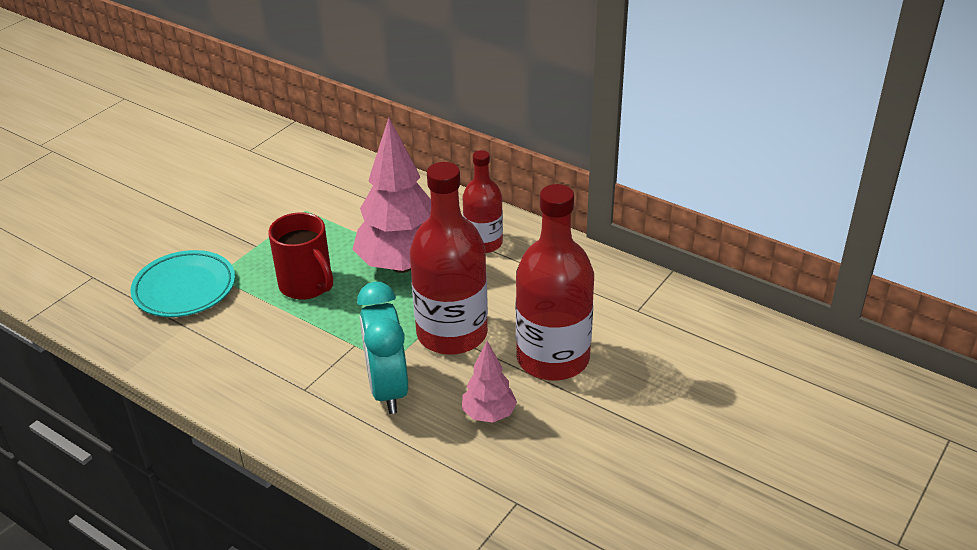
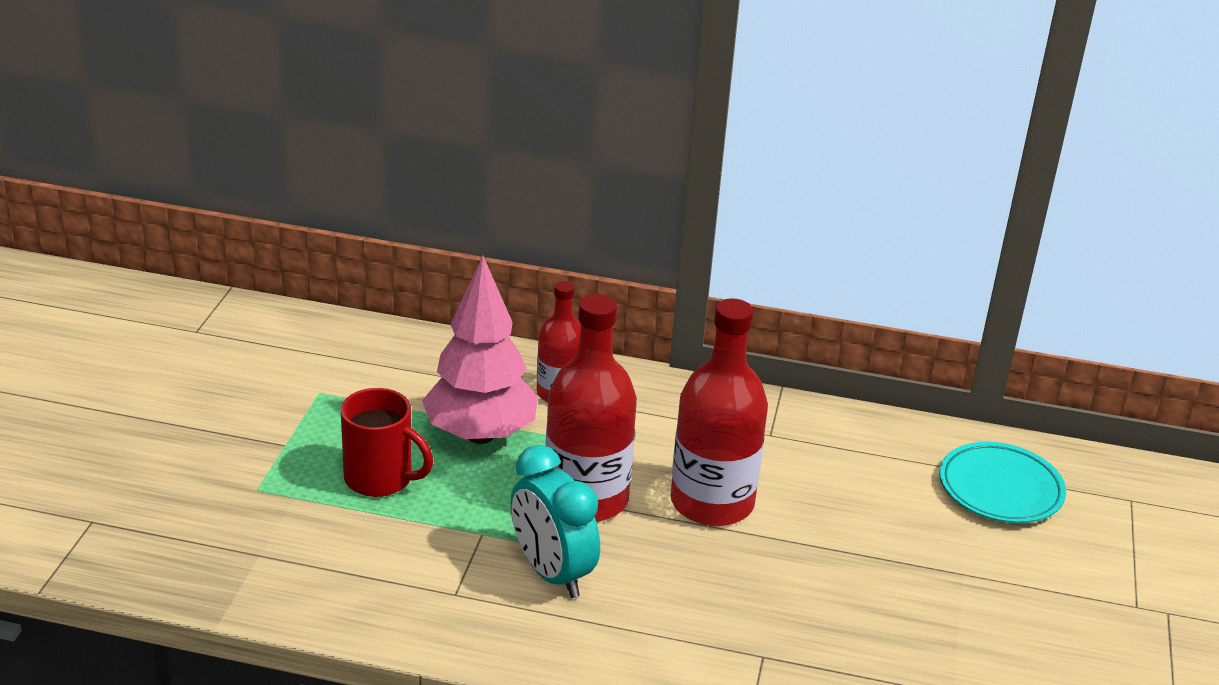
camera: 25 degrees left, 5 degrees down
turquoise plate [130,250,235,317] -> turquoise plate moved to [939,442,1066,523]
pink tree [462,341,517,423] -> none

